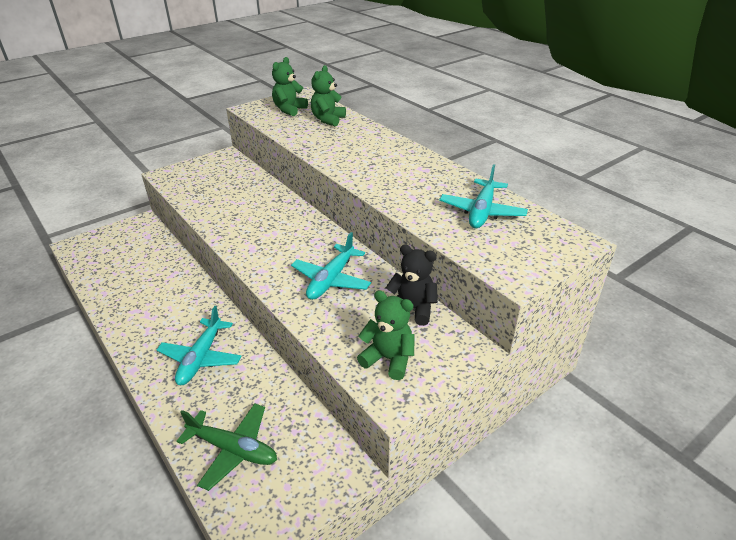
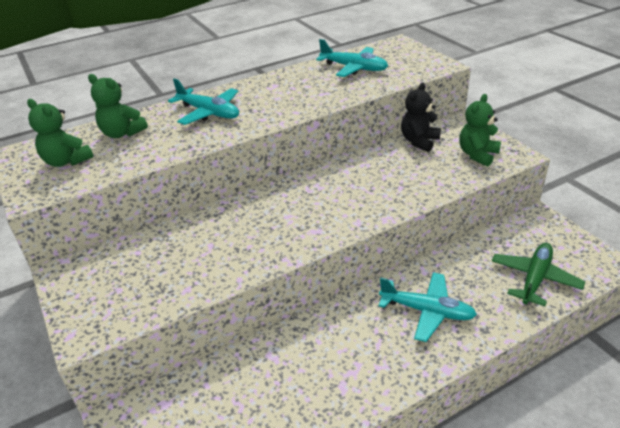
camera: 80 degrees left, 0 degrees up
turquoise plane [291,232,371,300] -> turquoise plane moved to [168,78,239,125]

